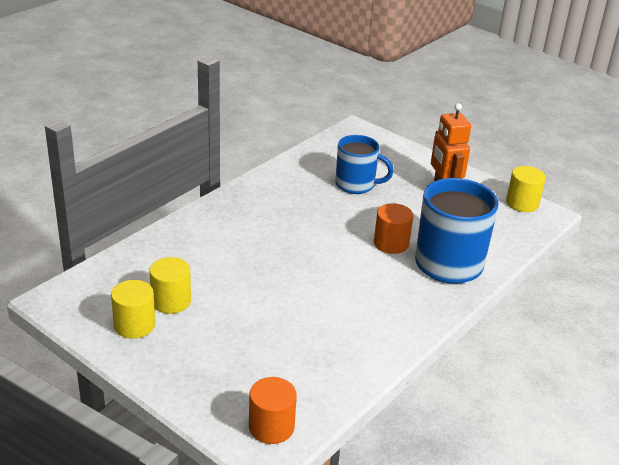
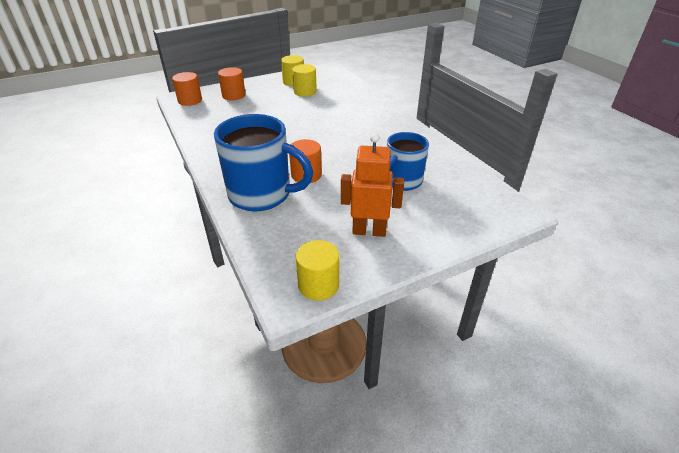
camera: 115 degrees right, 5 degrees up
none -> orange cylinder [218,67,246,100]

